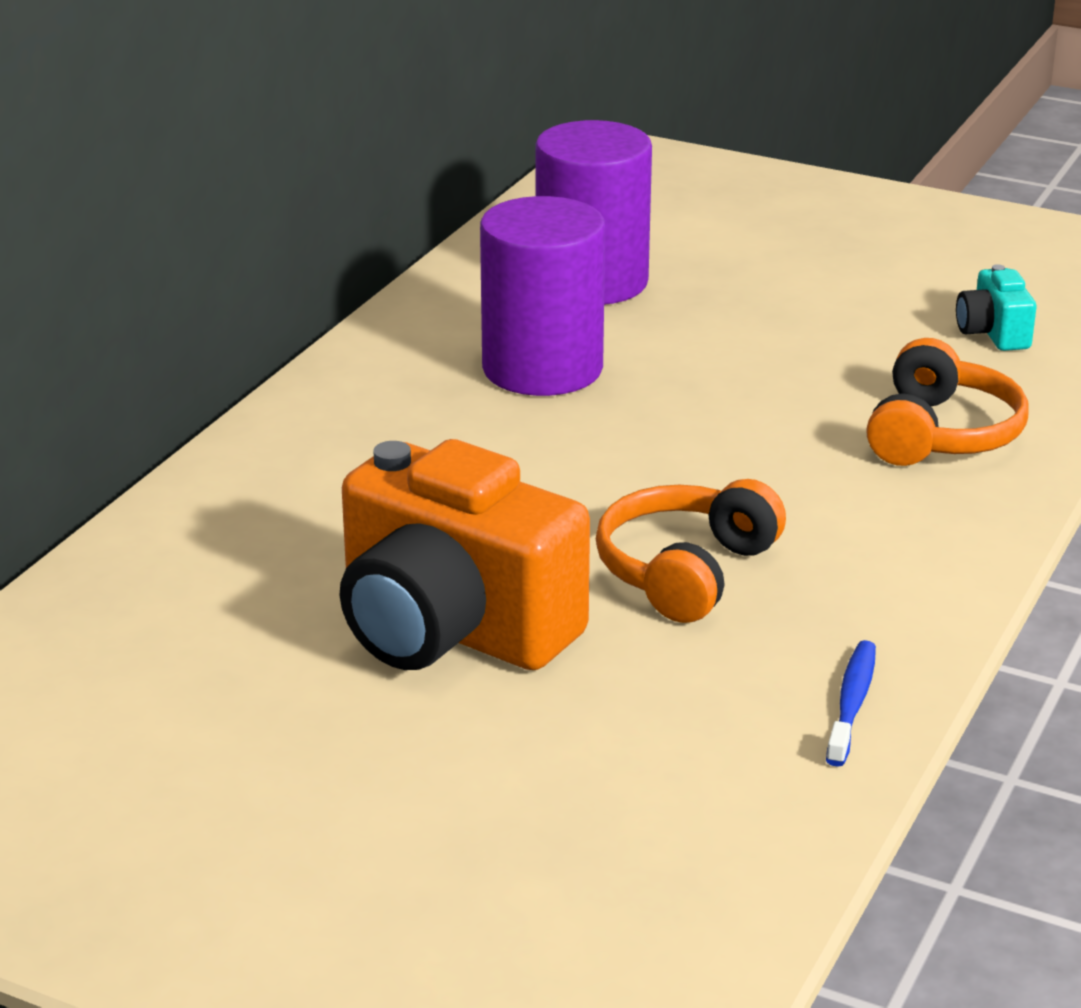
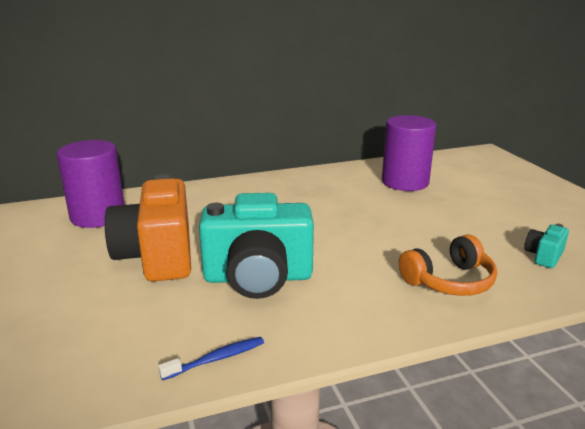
camera: 45 degrees right, 5 degrees down
purple cylinder [480,196,605,396] -> purple cylinder moved to [57,140,125,228]
orange headphones [596,479,786,623] -> turquoise camera [199,193,314,299]

